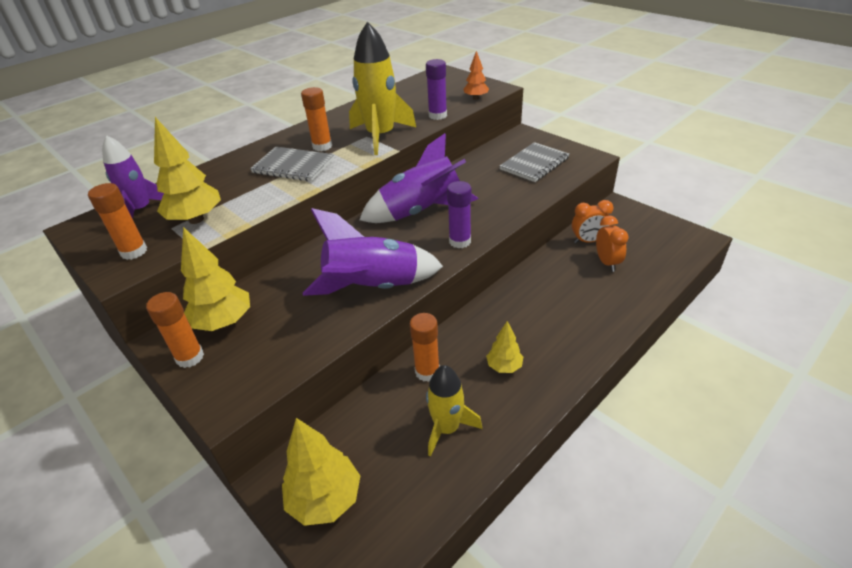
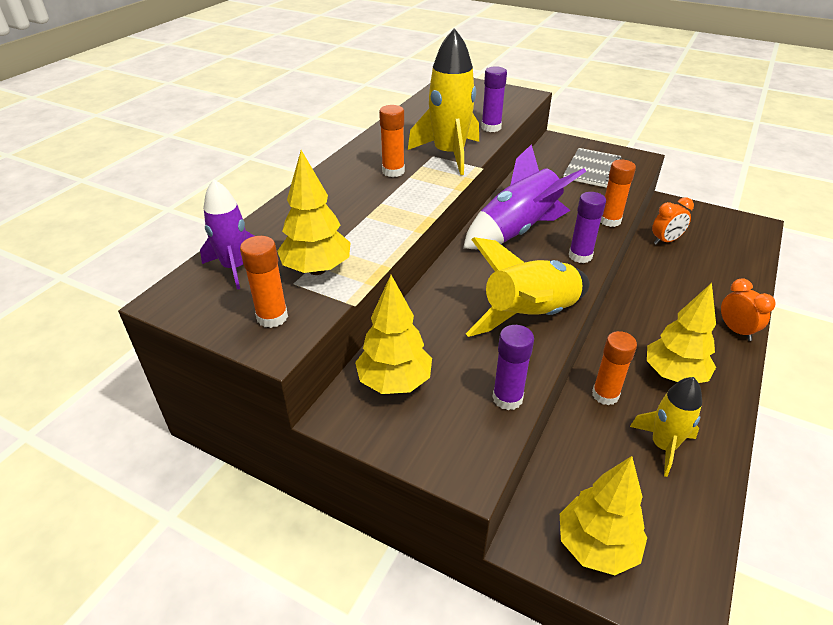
camera: 20 degrees left, 0 degrees up
orange glue stick [146,292,204,368] -> orange glue stick moved to [600,159,636,227]
grey notebook [250,146,334,182] -> none
purple rocket [303,208,443,296] -> yellow rocket [466,237,590,337]
orange tree [463,51,489,100] -> none
yellow tree [486,321,523,373] -> yellow tree [647,283,716,383], size x1.74
orange clock [596,216,629,272] -> orange clock moved to [721,279,776,341]
none -> purple glue stick [492,325,534,410]

